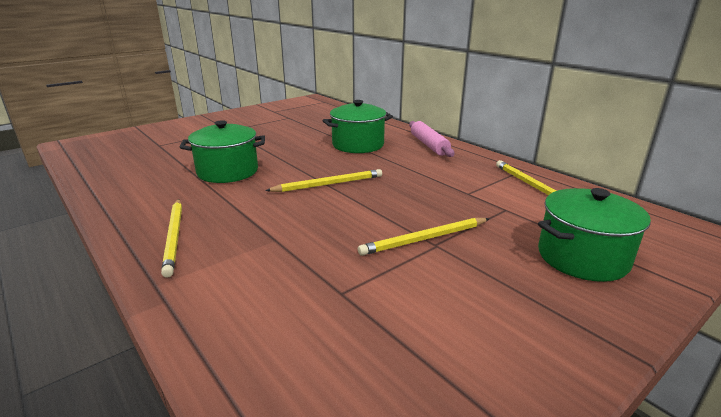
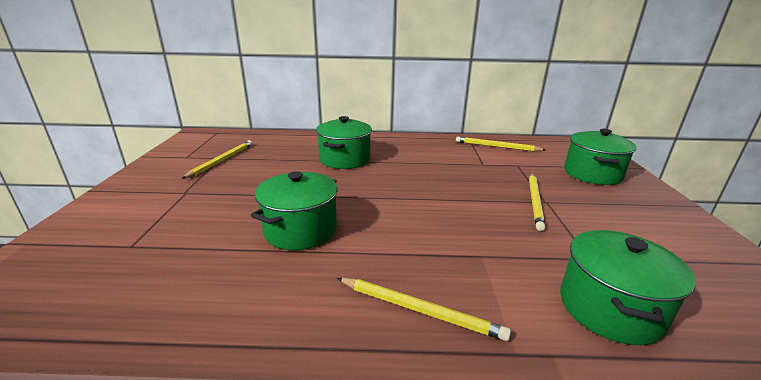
camera: 50 degrees left, 0 degrees up
yellow pencil [265,169,382,192] -> yellow pencil moved to [182,140,252,179]
pink rolling pin [409,121,454,157] -> none
none -> green pot [560,230,696,345]

